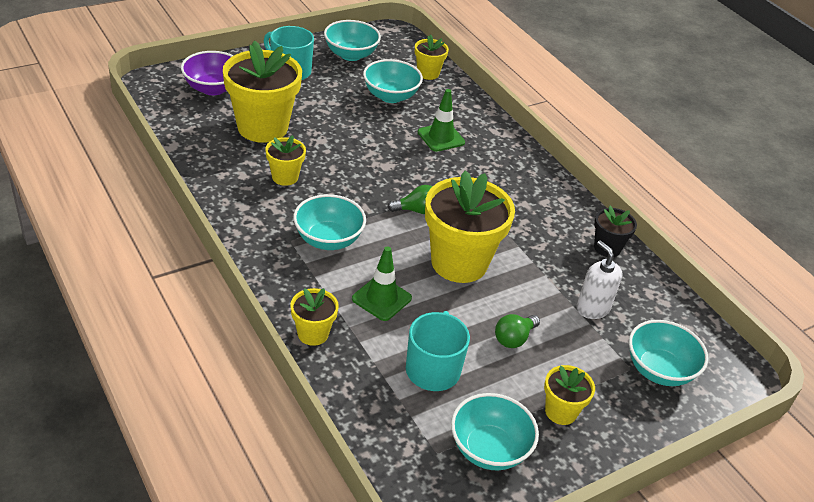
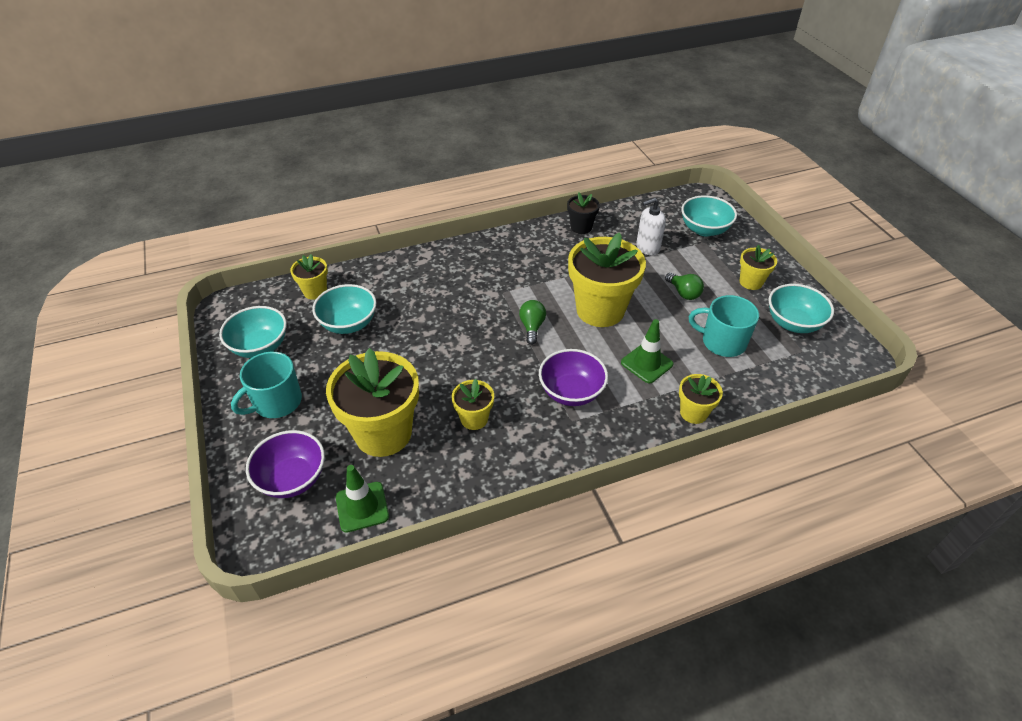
camera: 75 degrees left, 5 degrees up
turquoise bowl [293,194,366,250] -> purple bowl [539,349,608,406]
green traffic cone [418,89,465,152] -> green traffic cone moved to [336,465,389,533]

